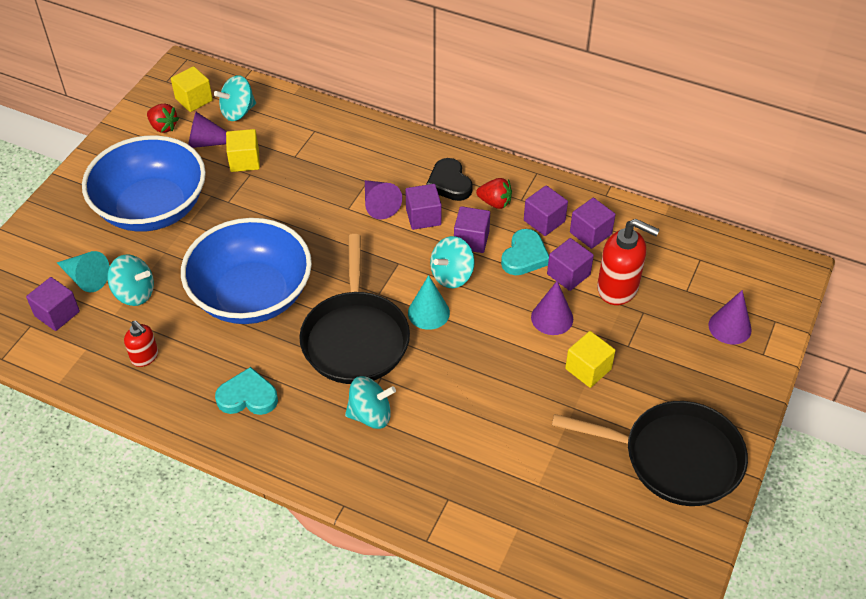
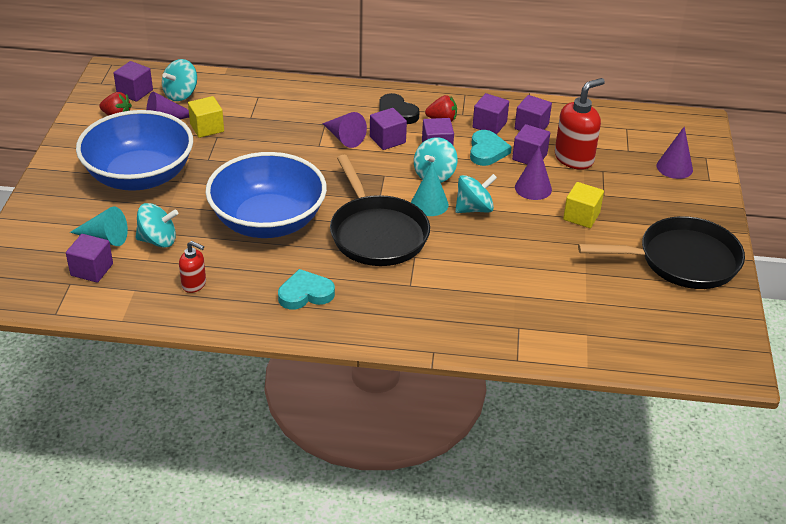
camera: 20 degrees left, 10 degrees down
yellow cube [171,66,213,112] -> purple cube [114,61,153,102]
turquoise spinning top [345,376,396,429] -> turquoise spinning top moved to [455,174,497,213]
red soap dispenser [597,219,660,305] -> red soap dispenser turned 45 degrees counterclockwise [555,78,605,170]

